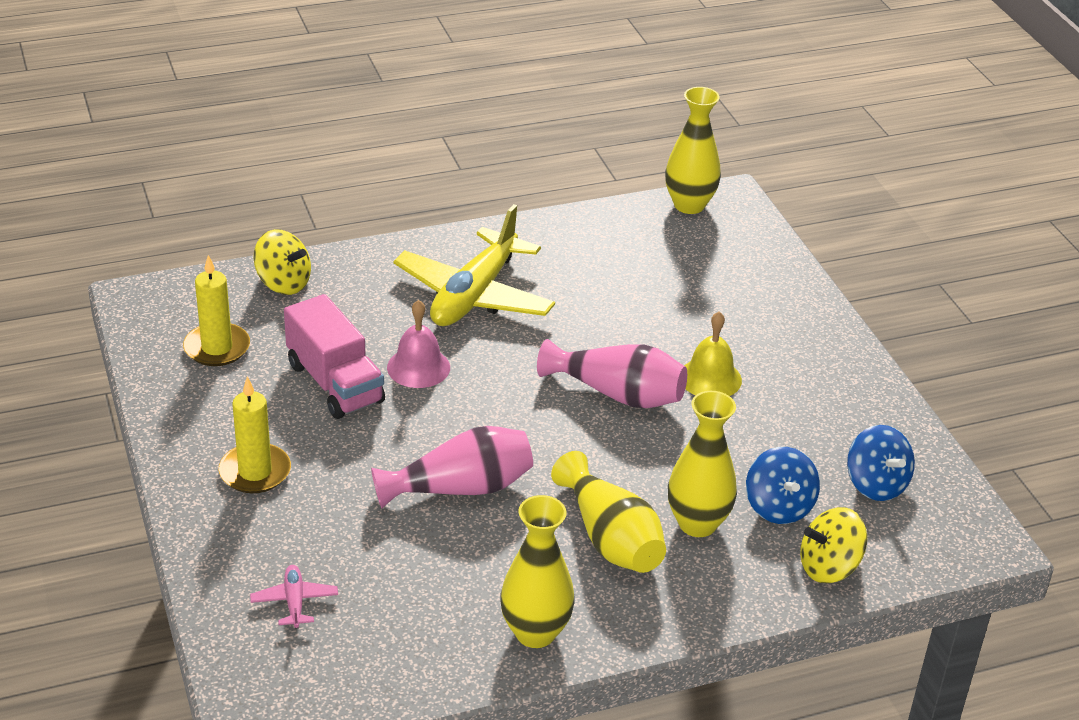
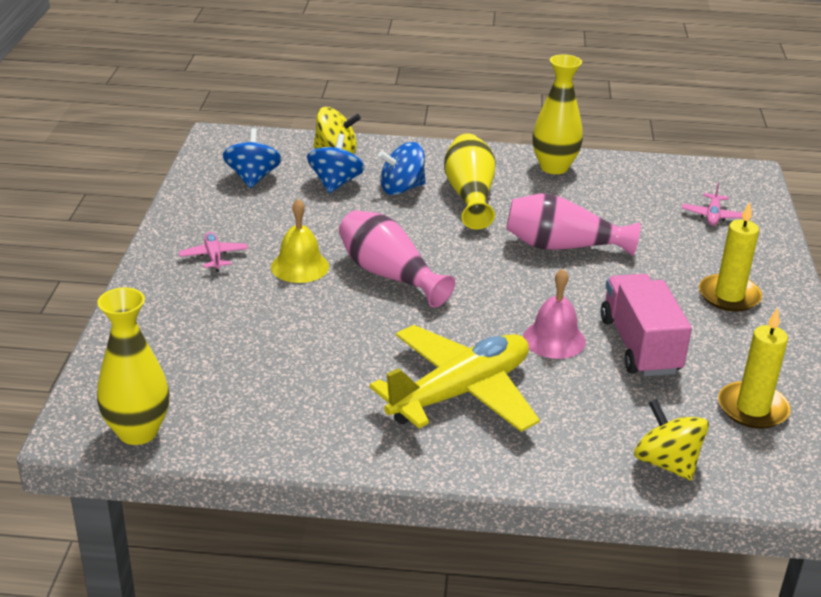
camera: 155 degrees left, 5 degrees down
yellow vase [668,391,737,537] -> blue spinning top [378,142,426,195]
none -> pink plane [179,232,248,272]

